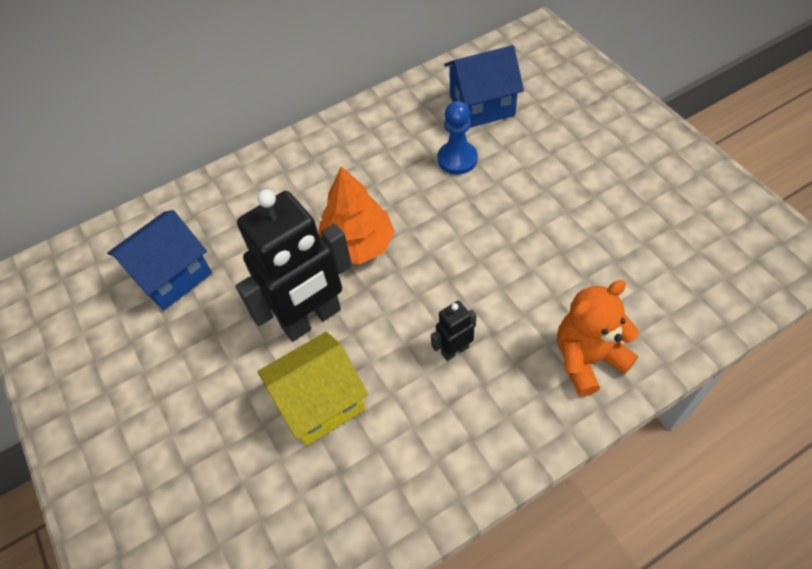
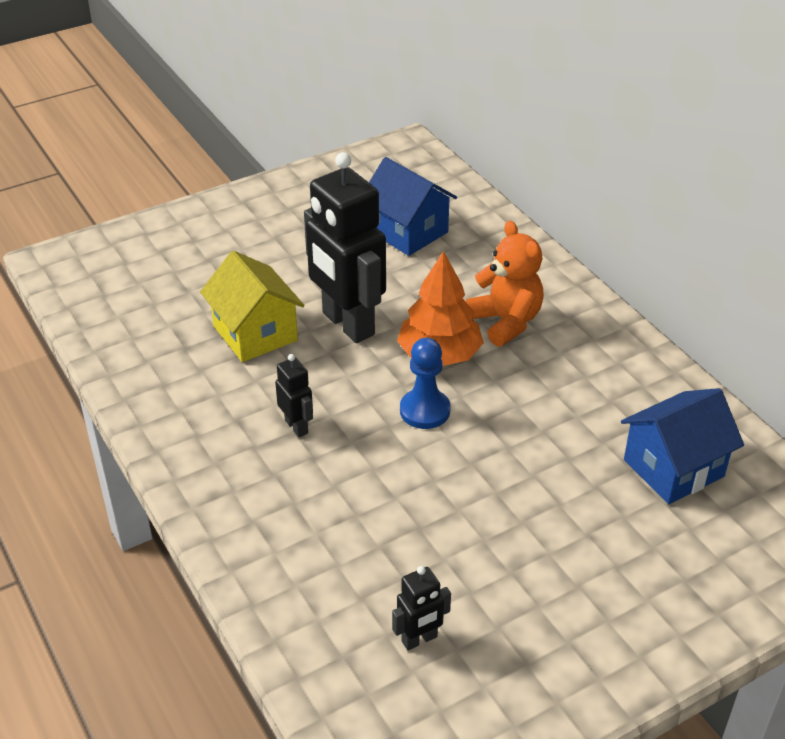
camera: 85 degrees right, 15 degrees down
blue pawn [437,101,478,175] -> blue pawn moved to [400,338,451,429]
blue house [444,45,524,128] -> blue house turned 75 degrees clockwise [621,388,744,504]
orange teddy bear [557,280,639,397] -> orange teddy bear moved to [466,220,544,347]
none -> black robot [392,566,451,650]

